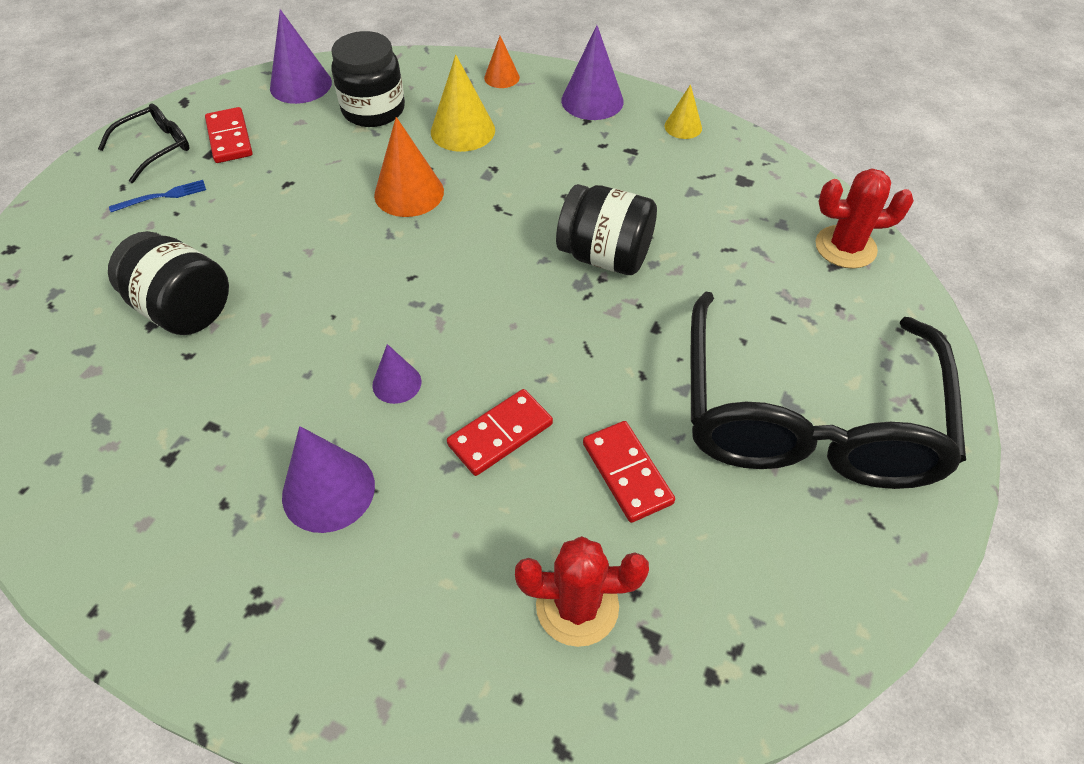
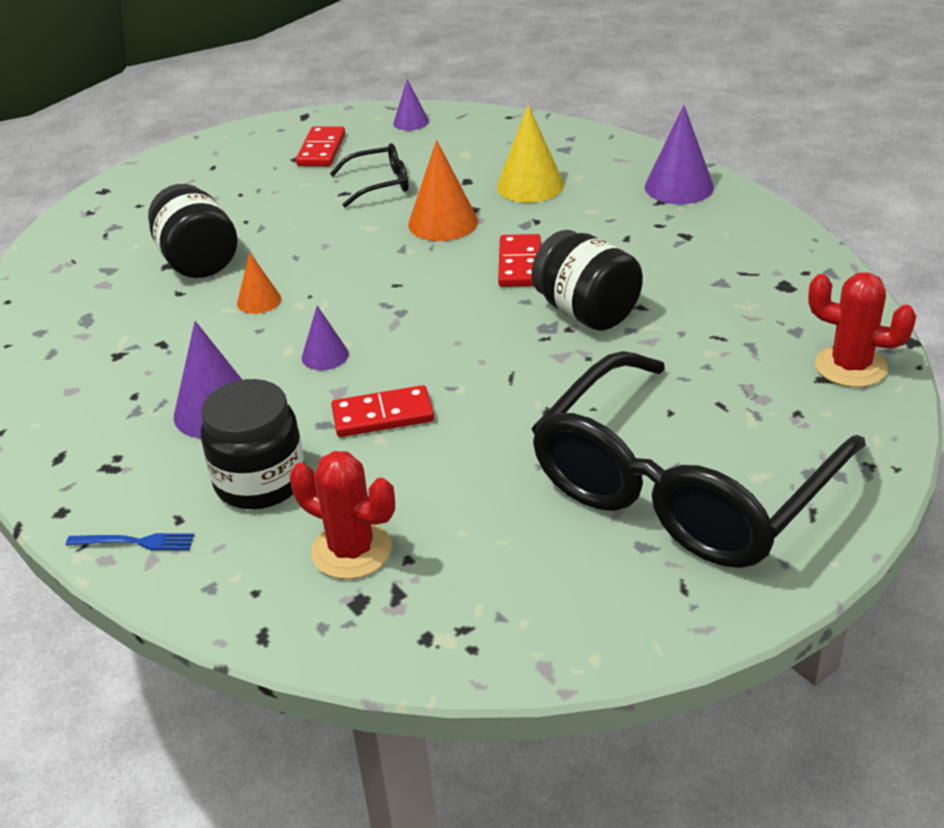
camera: 30 degrees right, 15 degrees down
black glasses [98,104,190,183] -> black glasses moved to [330,143,408,207]
blue fork [109,180,206,212] -> blue fork moved to [66,533,194,550]
purple cone [270,9,332,104] -> purple cone [393,79,429,130], size x0.58
black jar [331,31,405,127] -> black jar moved to [201,379,305,509]
orange cone [484,36,520,88] -> orange cone moved to [237,252,281,314]
red domino [583,421,675,523] -> red domino moved to [498,234,541,287]
yellow cone [665,84,702,139] -> none

